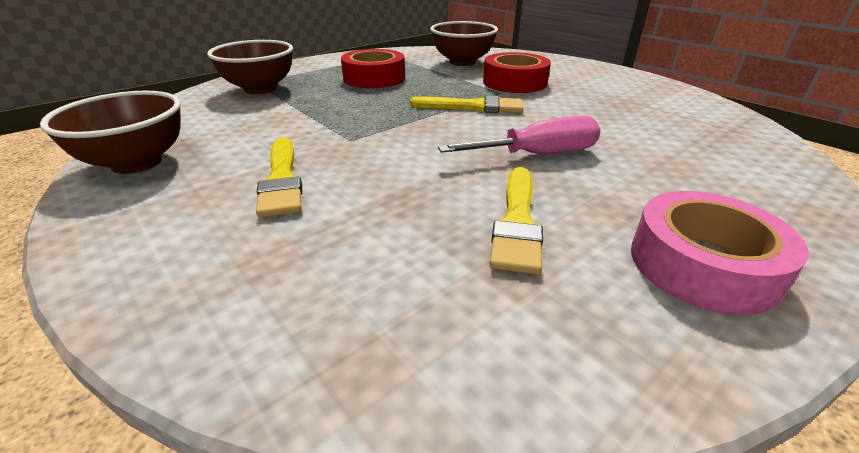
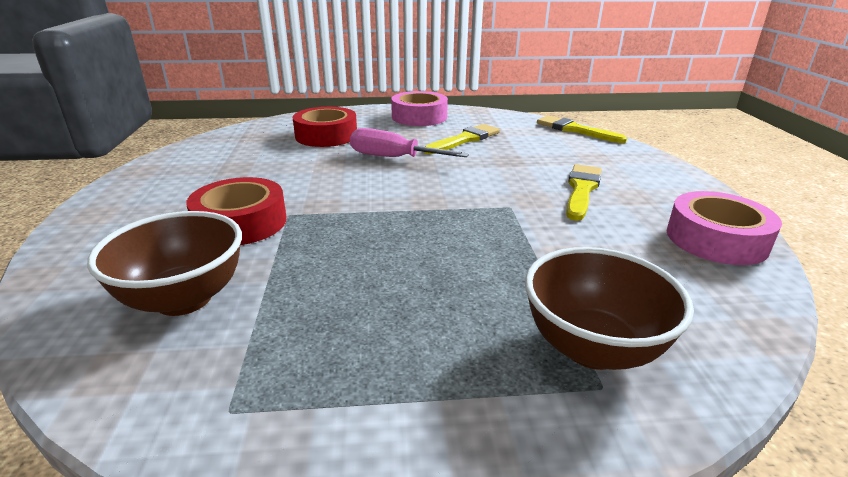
camera: 145 degrees left, 5 degrees down
brown bowl [40,91,181,174] -> pink tape [667,191,782,265]
red tape [341,49,405,88] -> red tape moved to [293,107,357,147]
yellow brush [410,96,523,113] -> yellow brush moved to [537,115,627,143]

